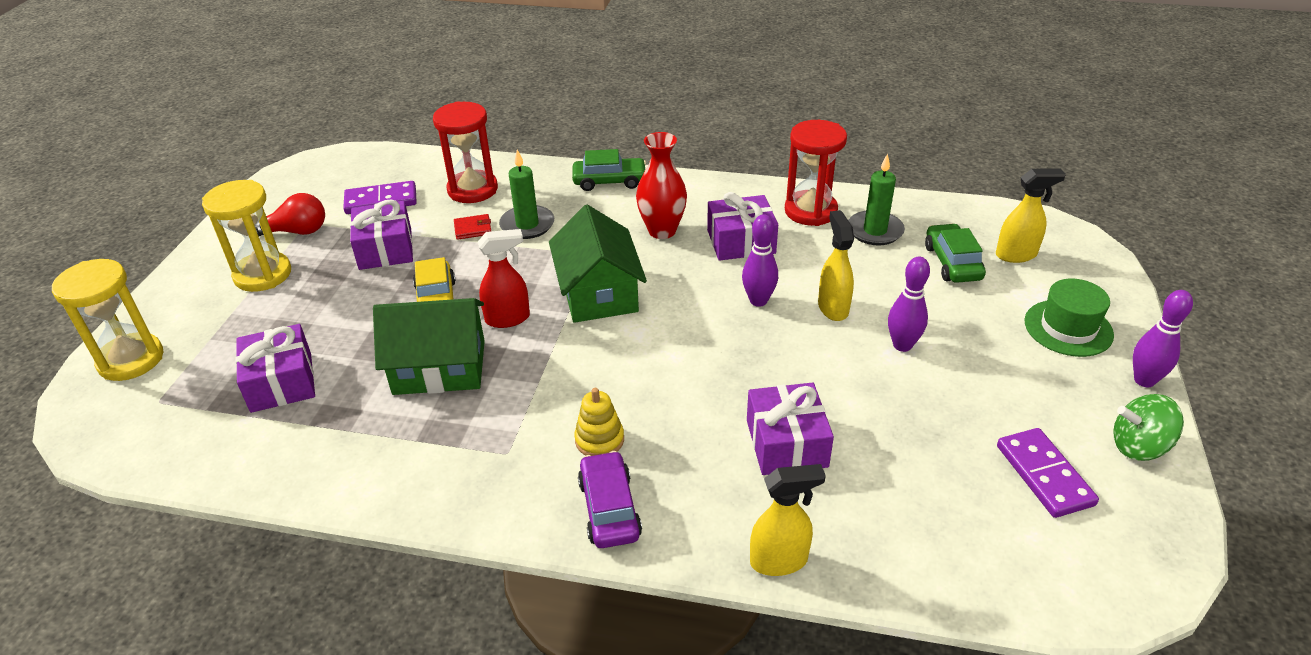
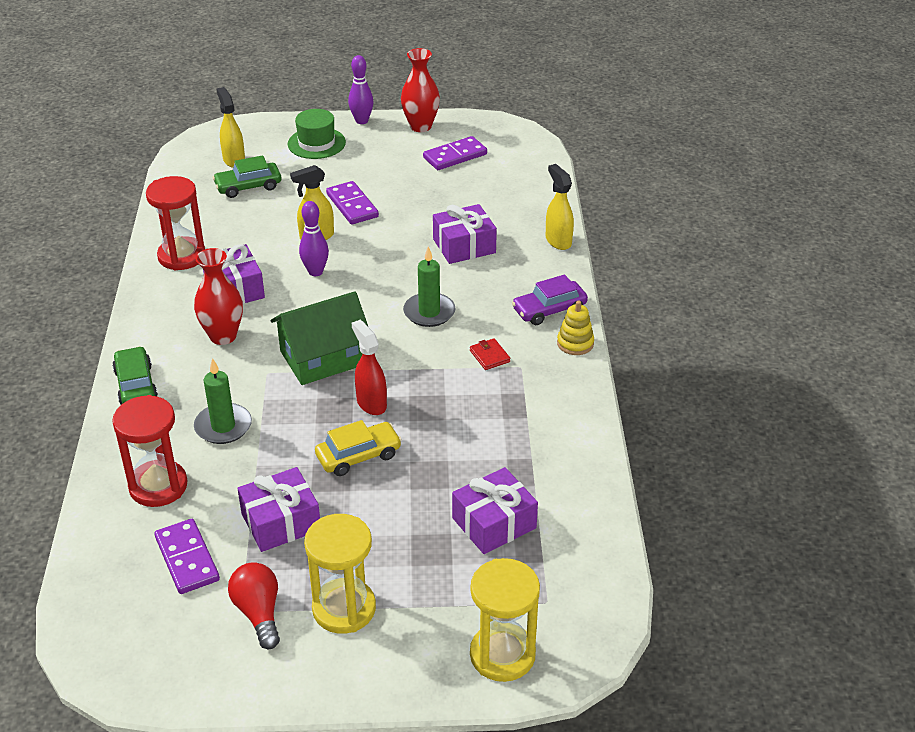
camera: 105 degrees left, 0 degrees up
green house [373,298,485,395] -> none
red wallet [454,214,491,240] -> red wallet moved to [470,338,510,370]
yellow stacking toy [574,388,624,456] -> yellow stacking toy moved to [557,301,594,355]
green candle [848,154,905,245] -> green candle moved to [403,246,455,327]
purple bowling pin [888,257,930,352] -> purple domino [326,181,379,224]
green spinning top [1113,394,1184,461] -> red vase [401,48,440,132]

